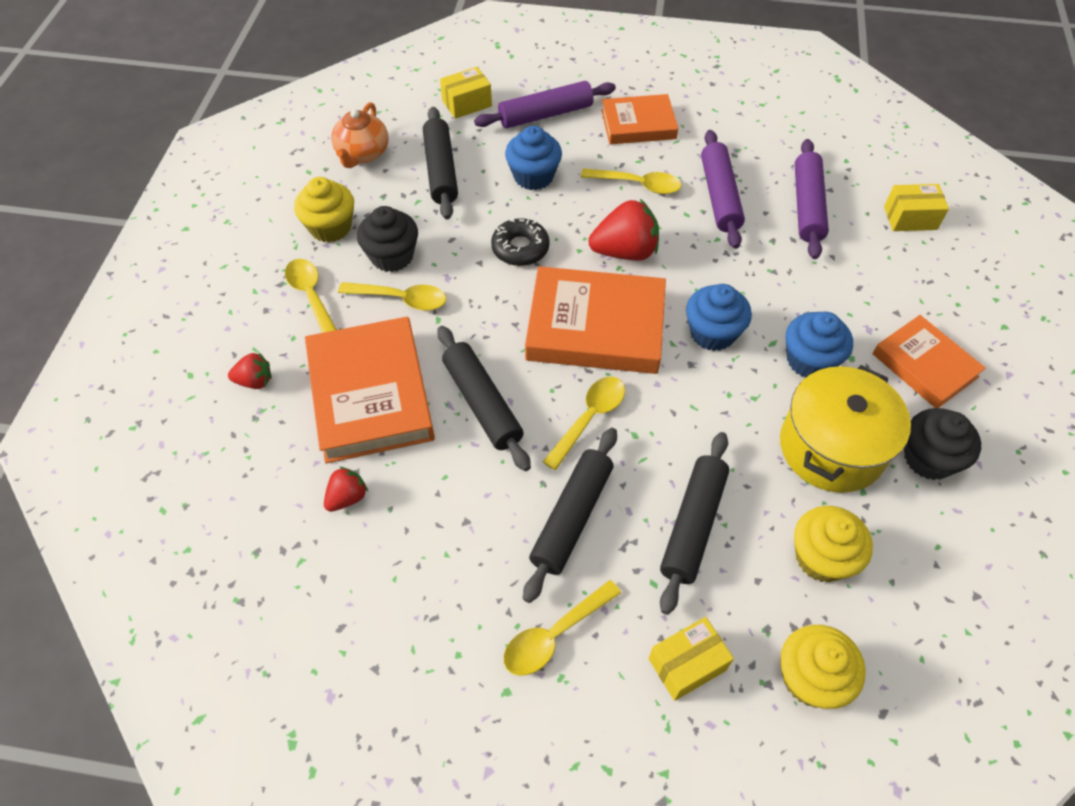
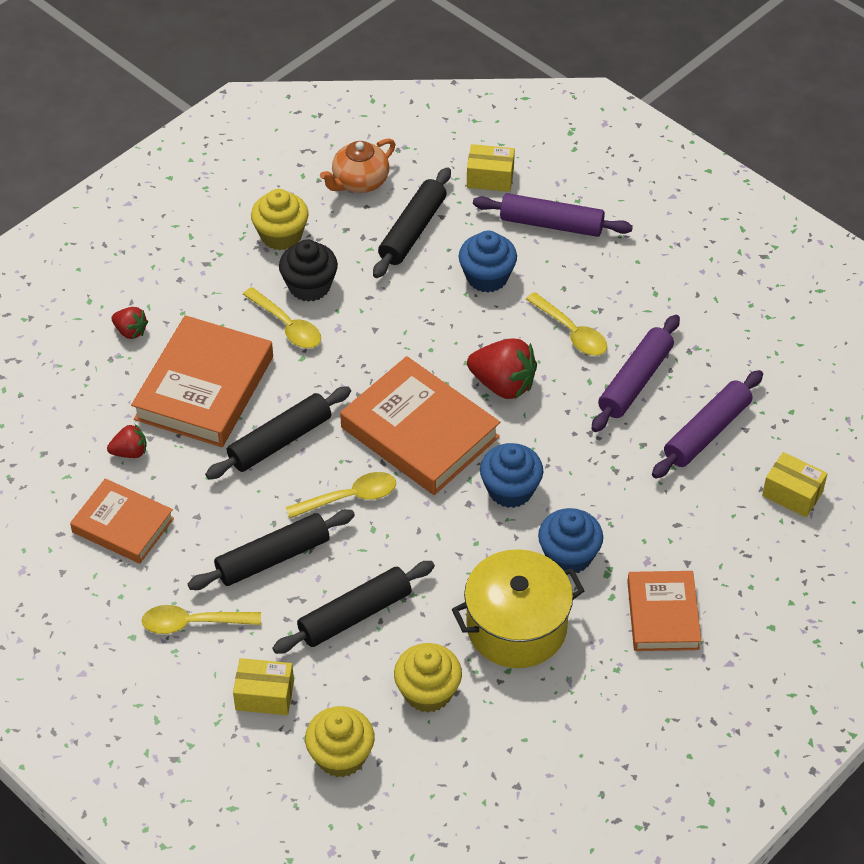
camera: 35 degrees right, 5 degrees down
yellow spoon [285,259,337,333] -> none
black rolling pin [437,326,531,471] -> black rolling pin turned 45 degrees clockwise [205,386,351,479]
black donut [491,218,550,266] -> none
orange book [601,94,678,144] -> orange book moved to [70,478,174,564]
black cupcake [904,408,981,480] -> none

